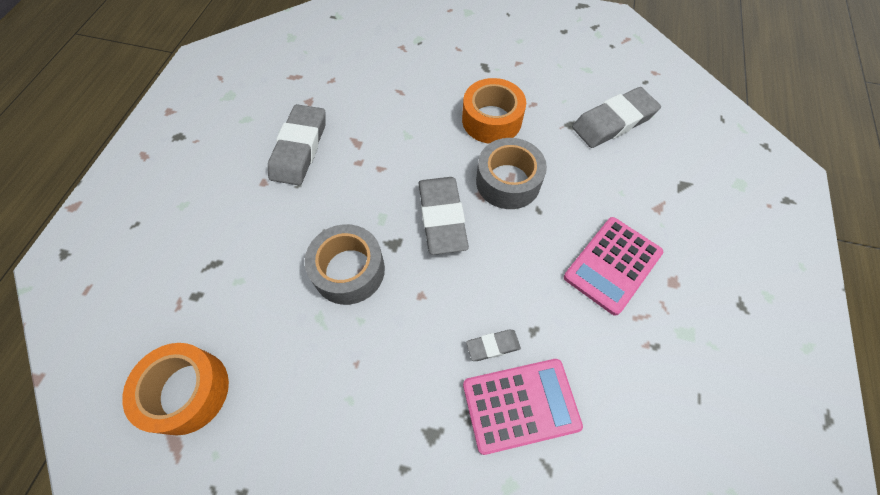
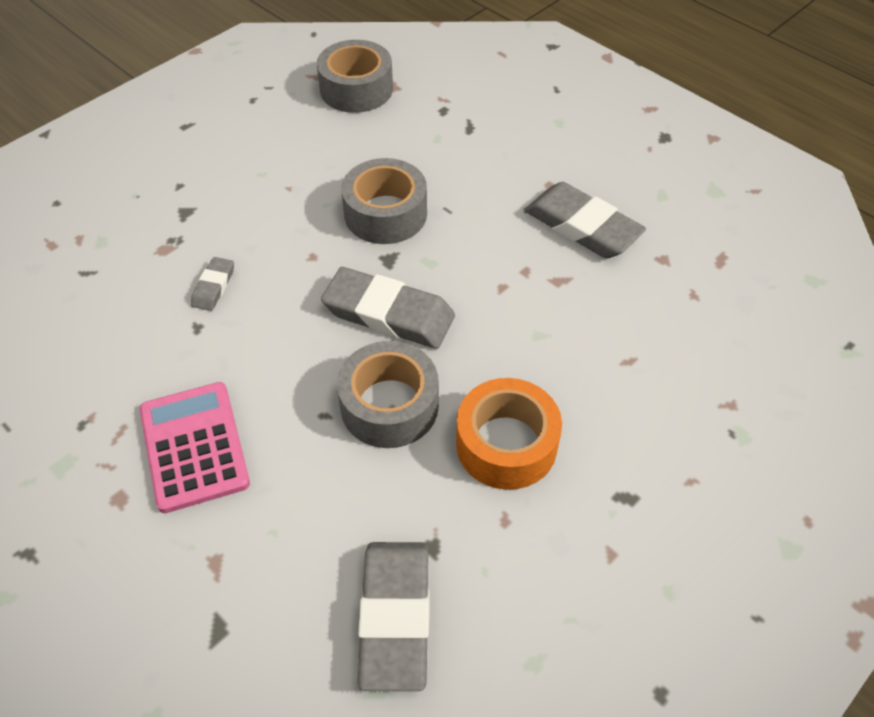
camera: 120 degrees right, 10 degrees down
orange tape [122,343,229,436] -> grey tape [316,40,393,113]
pink calculator [463,359,583,455] -> none

